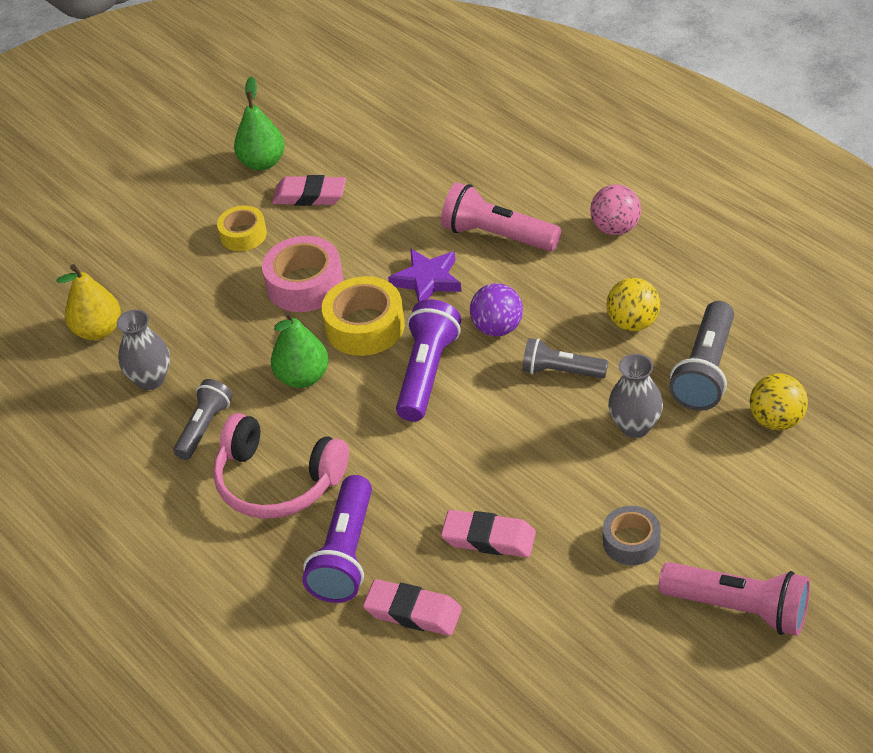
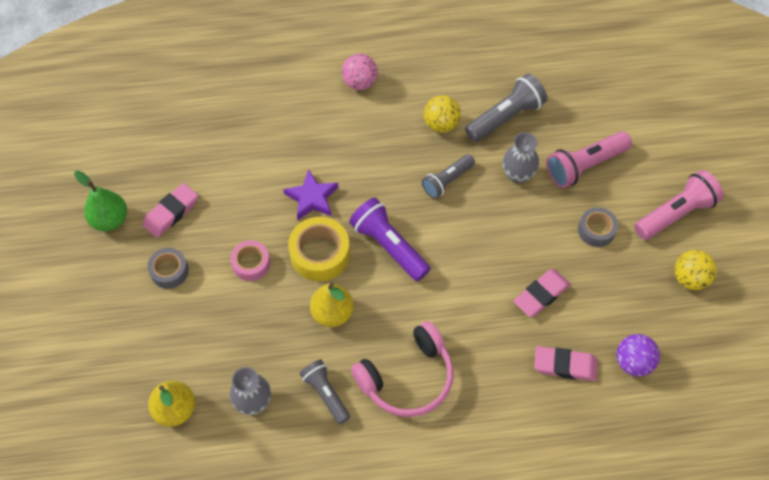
camera: 60 degrees left, 15 degrees up
yellow tape [217,206,267,251] -> grey tape [147,248,189,289]
pink tape [262,236,343,312] -> pink tape [230,241,270,281], size x0.63
green pear [271,311,329,388] -> yellow pear [310,283,354,327]
purple flashlight [302,475,372,603] -> none
pink eraser [363,579,462,636] -> pink eraser turned 45 degrees clockwise [534,346,598,381]
pink flashlight [441,182,561,252] -> pink flashlight moved to [546,131,632,188]
purple ball [470,283,523,336] -> purple ball moved to [616,334,660,377]
grey flashlight [669,301,734,411] -> grey flashlight turned 90 degrees counterclockwise [465,74,547,142]
yellow ball [750,373,808,430] -> yellow ball moved to [674,250,717,290]

